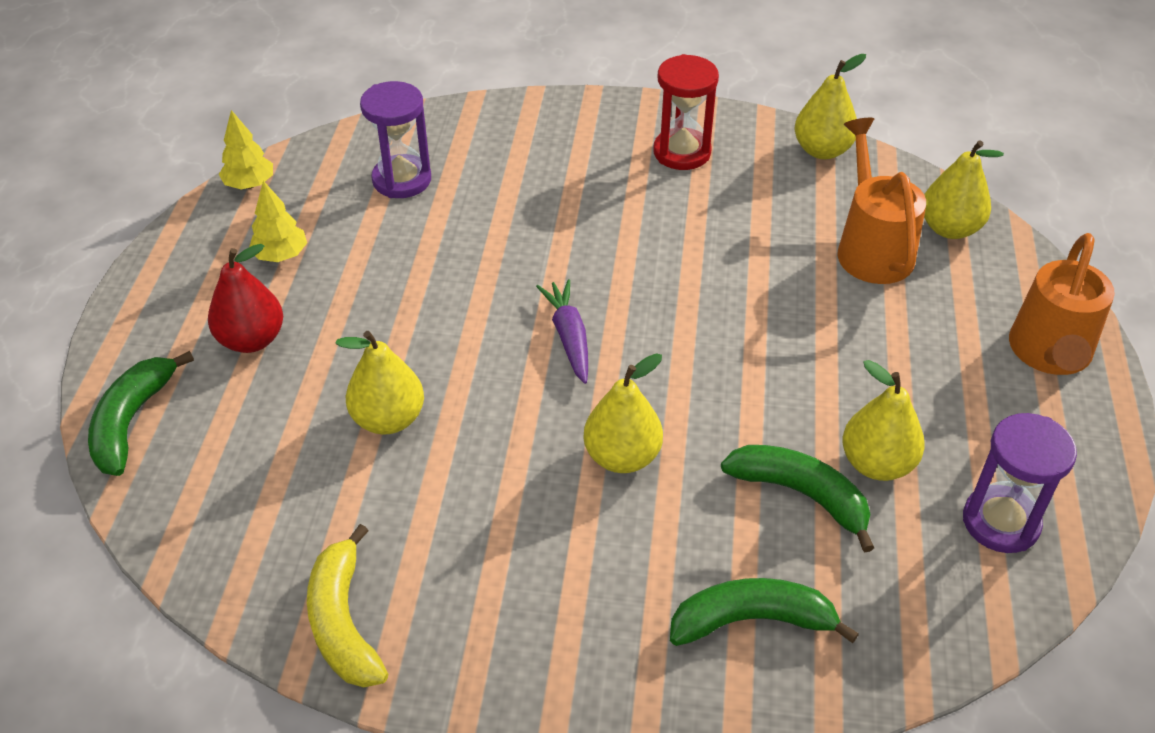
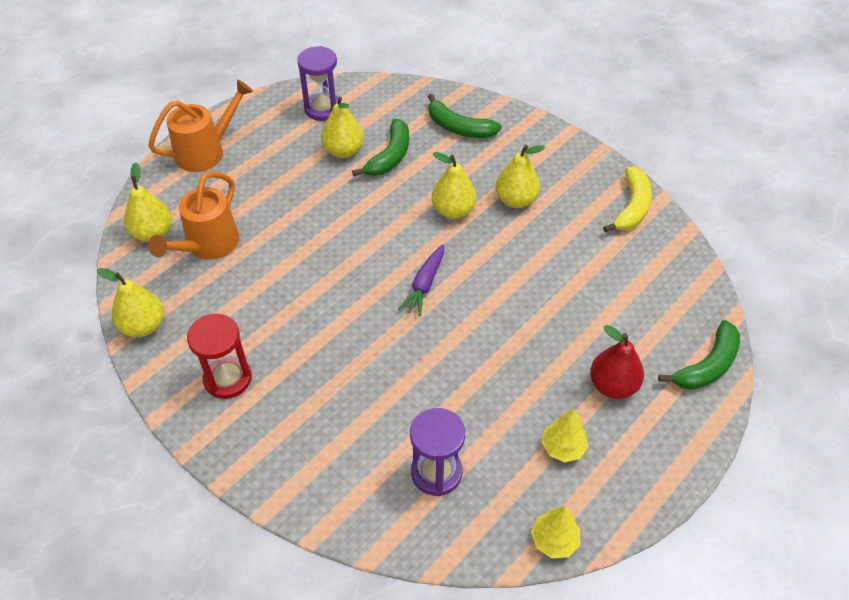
camera: 145 degrees left, 5 degrees up
yellow pear [335,331,424,434] -> yellow pear moved to [495,145,546,208]
green banana [721,445,874,552] -> green banana turned 135 degrees counterclockwise [352,119,409,176]

